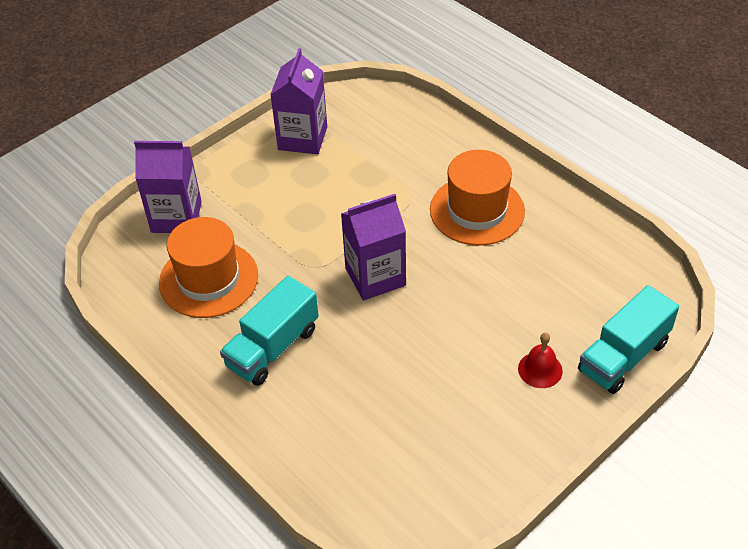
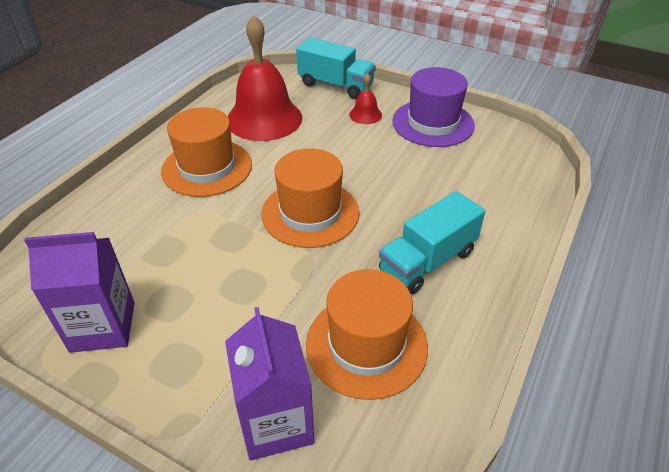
camera: 110 degrees left, 5 degrees down
turquoise truck [220,276,319,386] -> turquoise truck turned 120 degrees clockwise [379,191,485,294]
purple carton [341,194,406,300] -> orange hat [261,148,360,248]
none -> red bell [228,15,302,141]
none -> purple hat [392,67,475,147]

